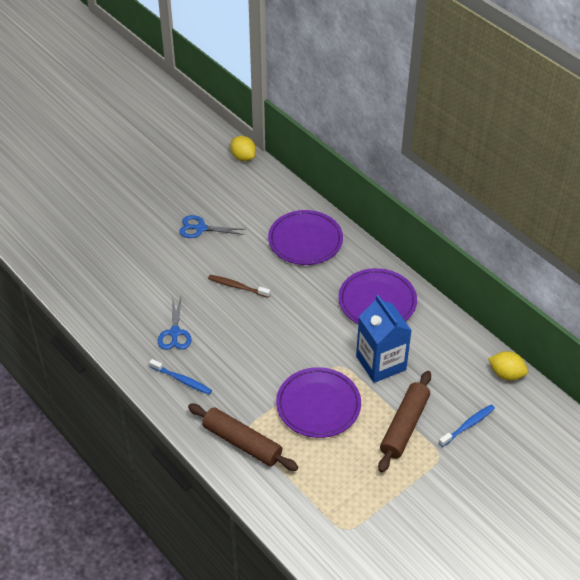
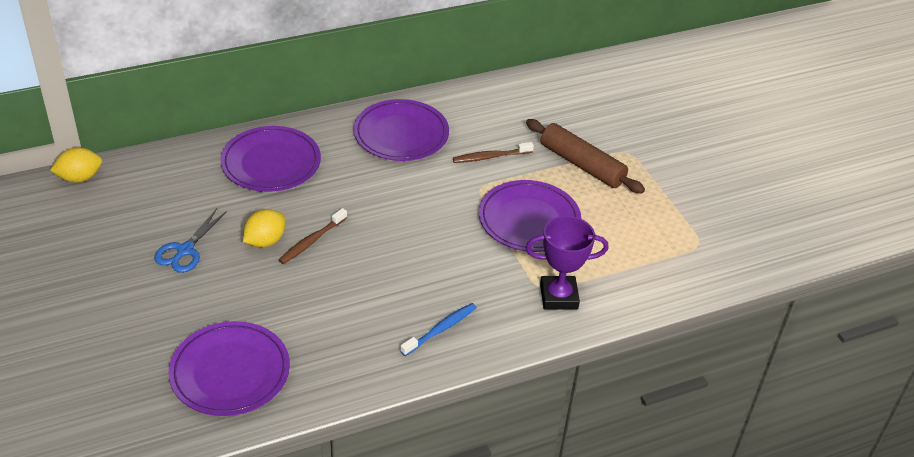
camera: 75 degrees left, 5 degrees down
blue scissors [158,297,191,350] -> none
brown rolling pin [188,404,298,471] -> purple trophy [526,216,609,309]
blue carton [356,295,412,383] -> brown toothbrush [453,142,534,163]
blue toothbrush [439,404,495,447] -> none
yellow lemon [488,351,528,381] -> yellow lemon moved to [243,209,285,248]
none -> purple plate [168,321,290,416]

